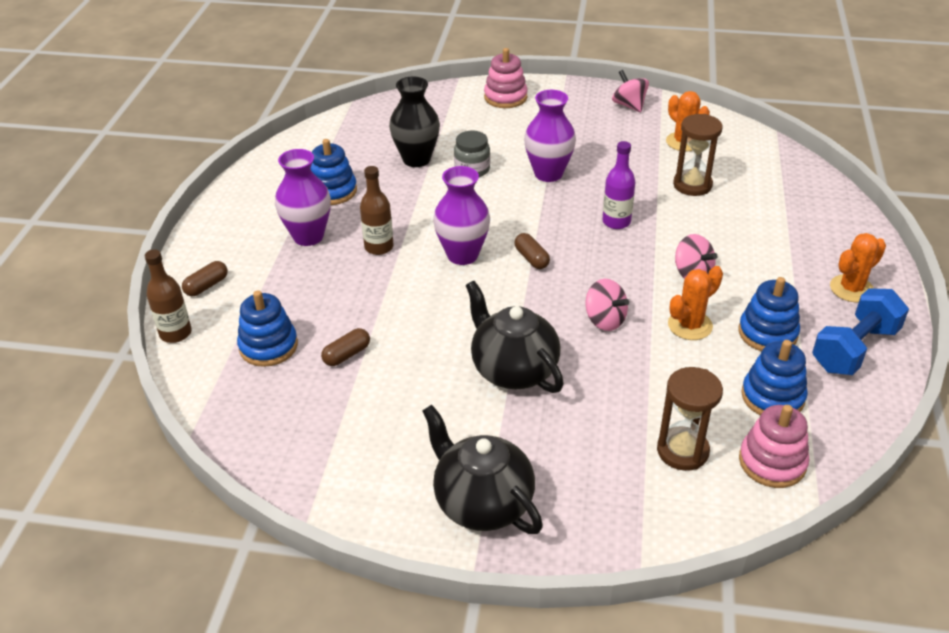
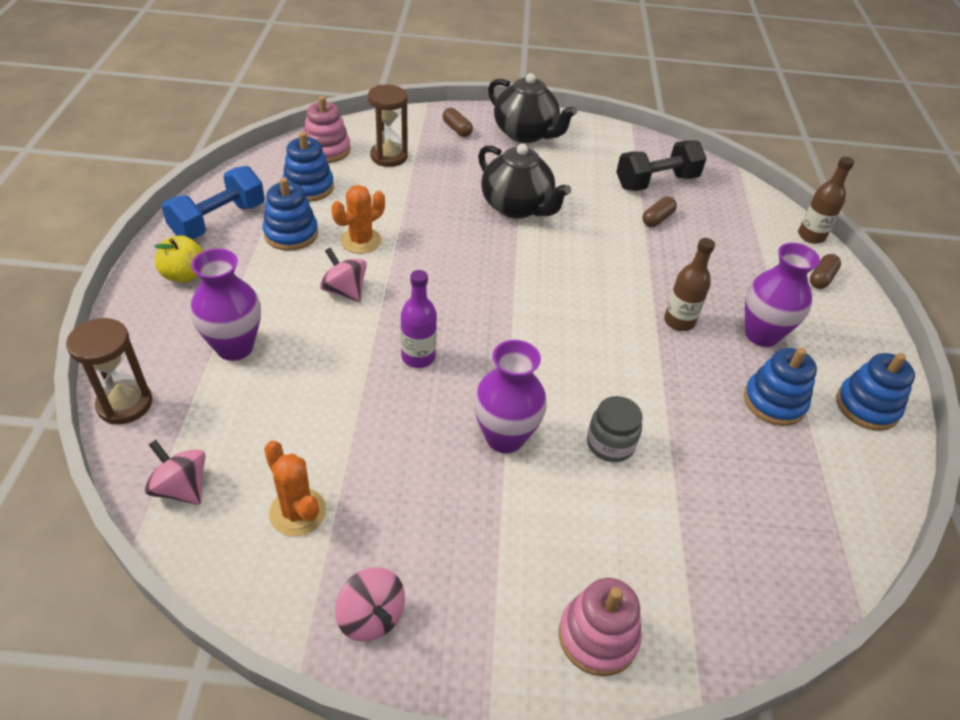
camera: 170 degrees right, 5 degrees up
blue stacking toy [237,290,298,367] -> blue stacking toy moved to [836,353,915,431]
black vase [389,77,440,167] -> none
purple vase [433,166,490,265] -> purple vase moved to [190,248,261,361]
brown capsule [514,233,550,269] -> brown capsule moved to [443,108,473,137]
pink spinning top [586,279,629,331] -> pink spinning top moved to [145,440,206,505]
brown hourglass [673,114,723,196] -> brown hourglass moved to [66,318,153,424]
orange cactus [830,233,886,302] -> yellow apple [154,236,204,283]
none -> black dumbbell [616,140,707,191]

